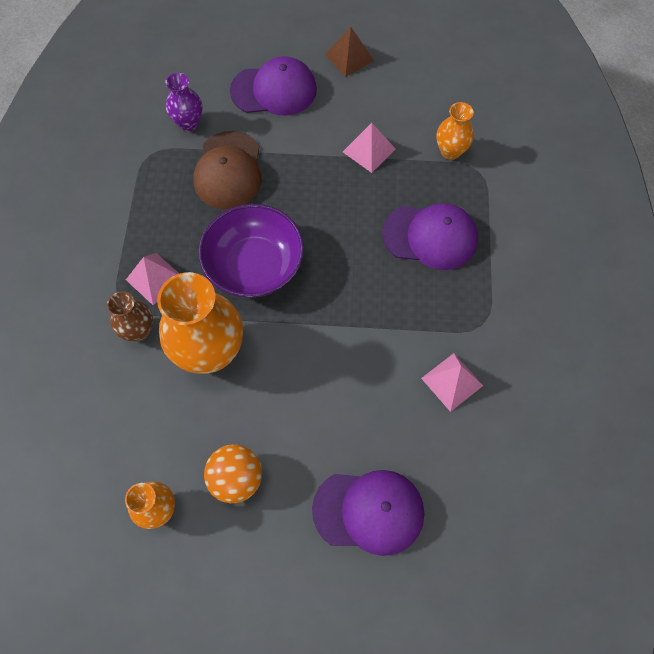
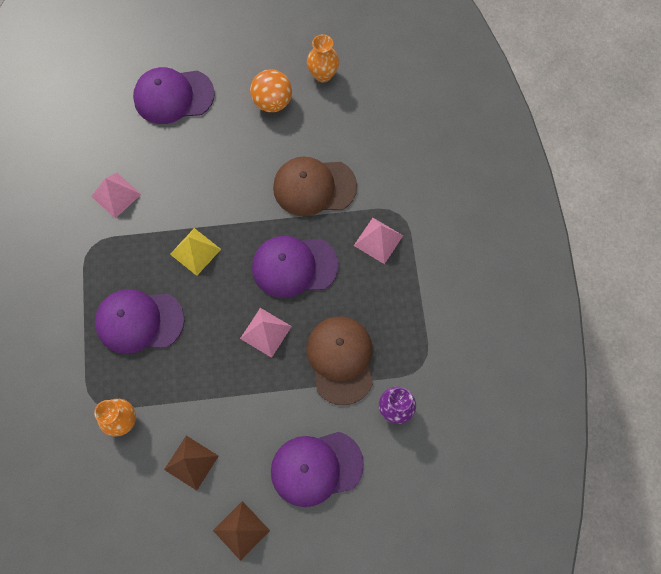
camera: 170 degrees right, 5 degrees up
brown vase [107,291,153,341] -> none
orange vase [157,272,243,374] -> brown cap [273,157,357,216]
purple bowl [198,204,304,298] -> purple cap [252,236,339,298]
pink pyramid [343,123,396,173] -> pink pyramid moved to [240,308,292,358]
none -> brown pyramid [164,436,219,491]
none -> yellow pyramid [170,228,221,276]

